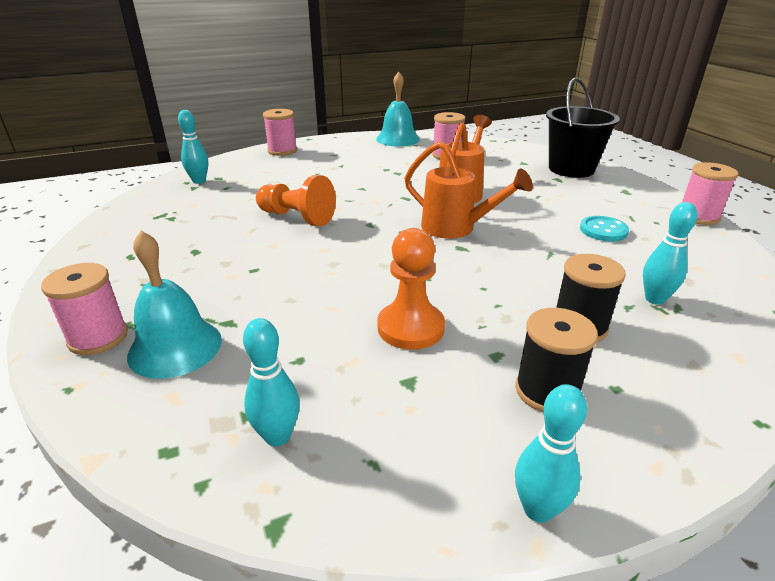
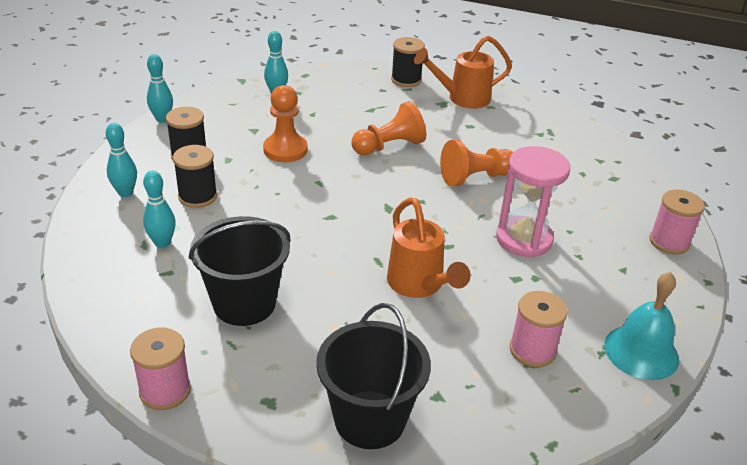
camera: 130 degrees right, 5 degrees up
pink spool [41,263,128,355] -> black spool [391,37,425,87]
turquoise bell [127,230,222,379] -> none
turquoise bowling pin [178,110,208,184] -> turquoise bowling pin moved to [106,123,137,197]
orange watering can [404,141,533,239] -> orange watering can moved to [414,36,512,109]
turquoise button [580,216,629,241] -> black bucket [189,216,291,326]
none -> orange pawn [351,101,426,155]
none -> pink hourglass [496,146,570,257]

